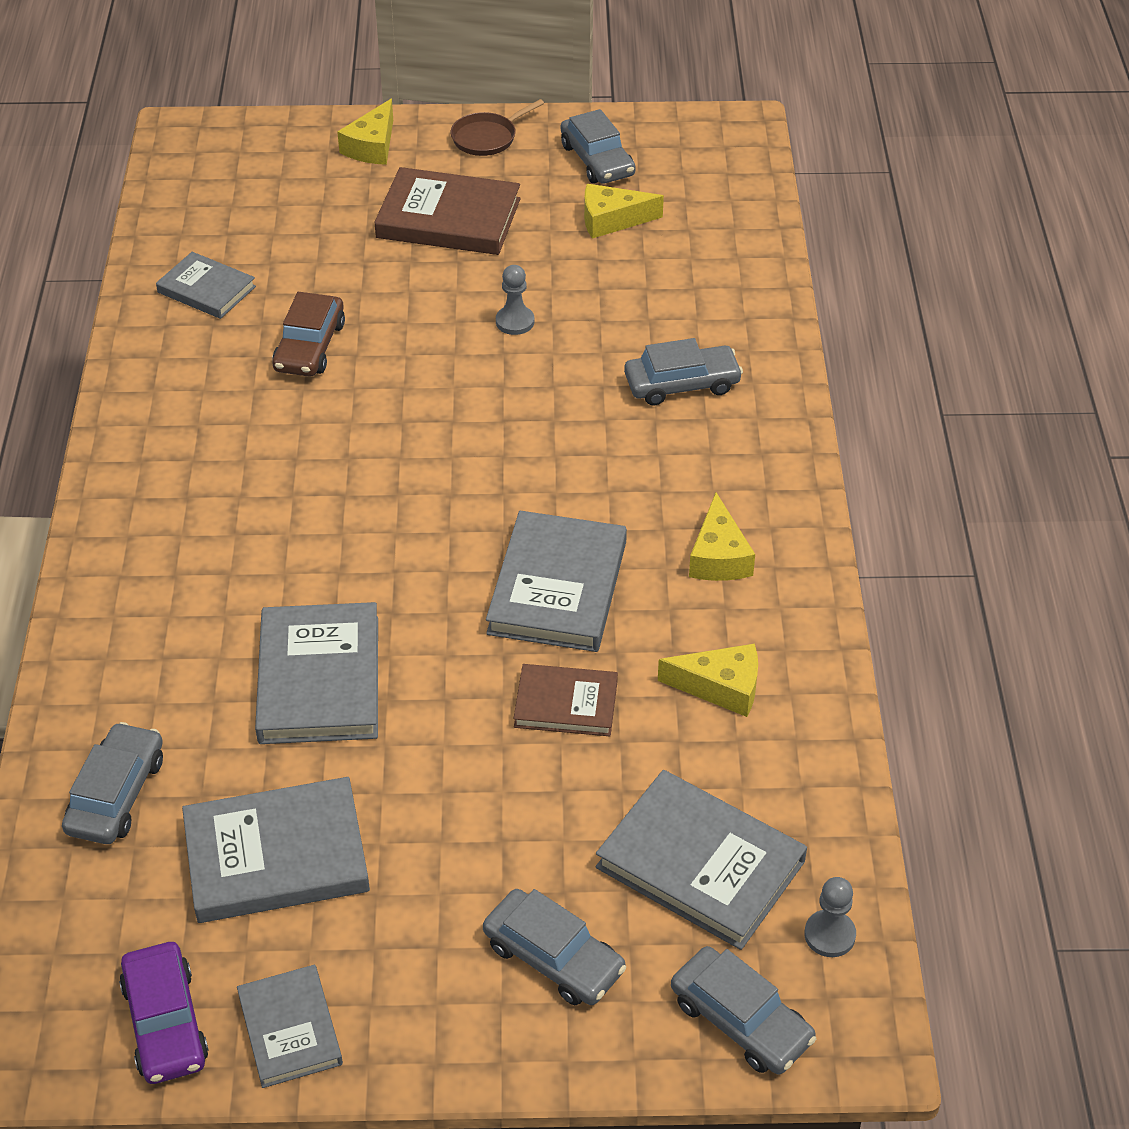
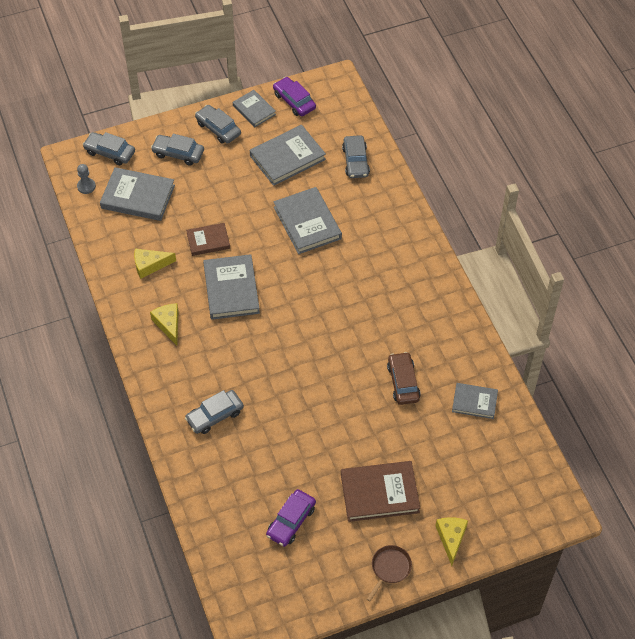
camera: 160 degrees right, 10 degrees up
grey pawn [496,265,534,335] -> none
grey car [561,109,636,184] -> grey car moved to [195,105,241,144]
yellow cheese [584,184,664,239] -> purple car [266,489,316,547]

